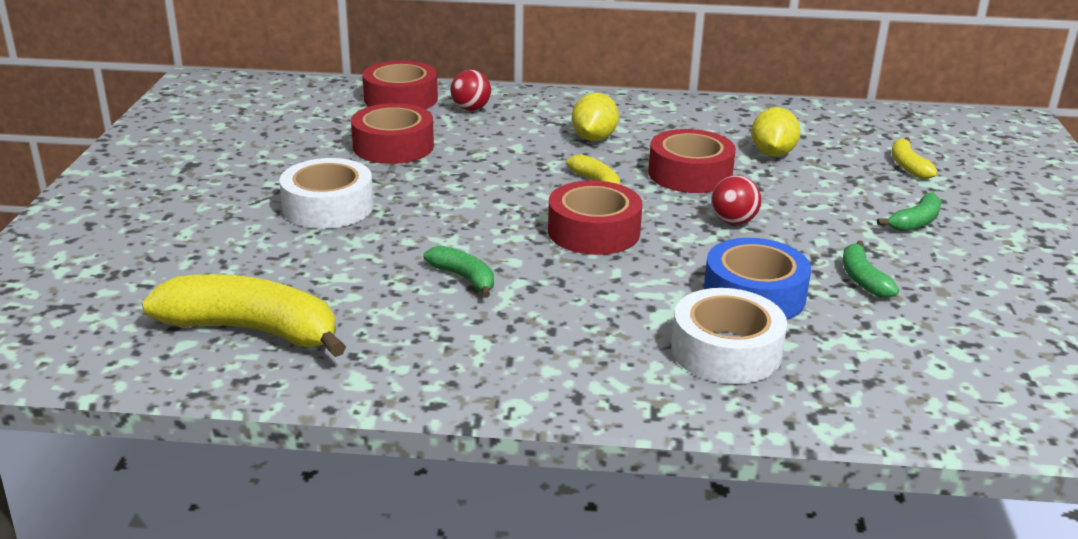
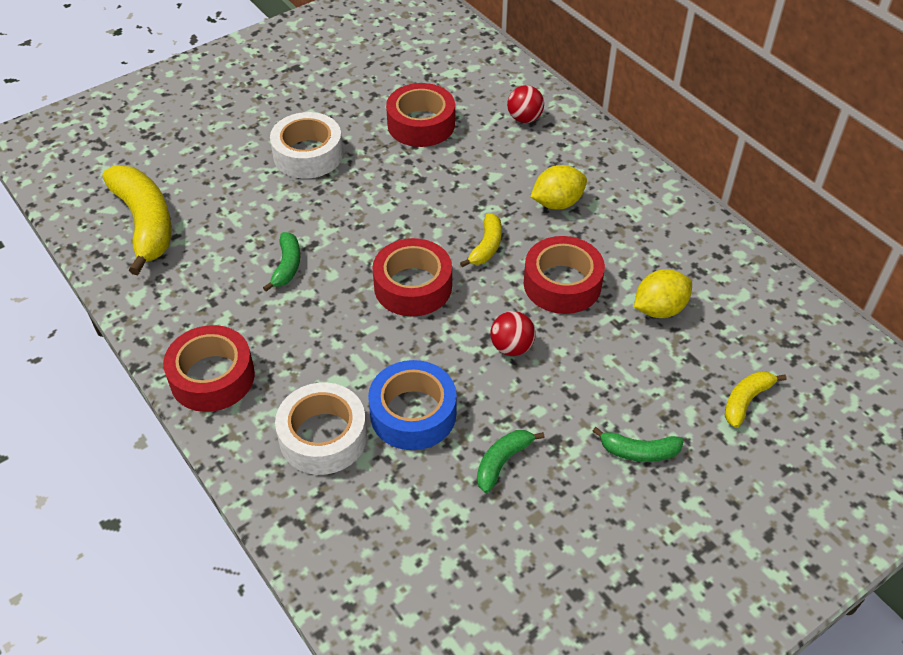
camera: 50 degrees right, 20 degrees up
red tape [363,61,438,109] -> red tape moved to [163,325,255,412]

